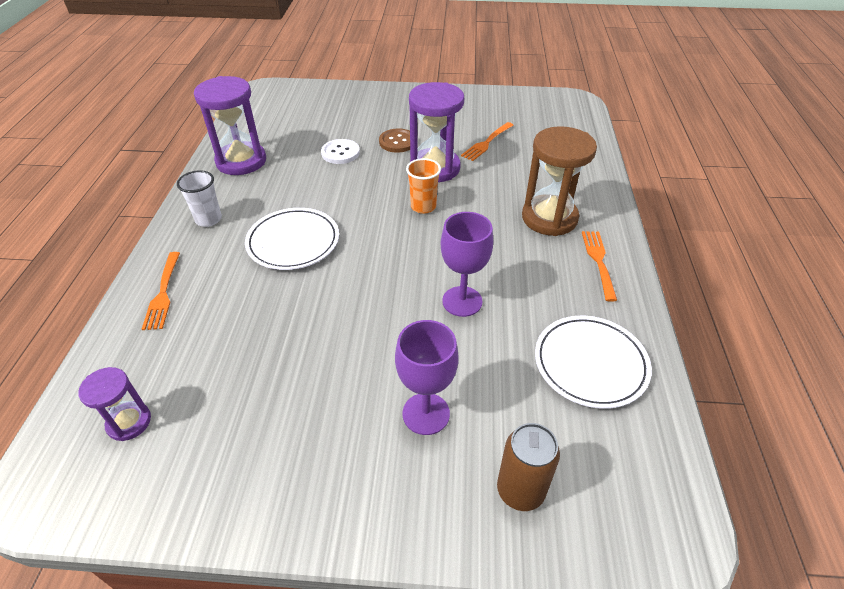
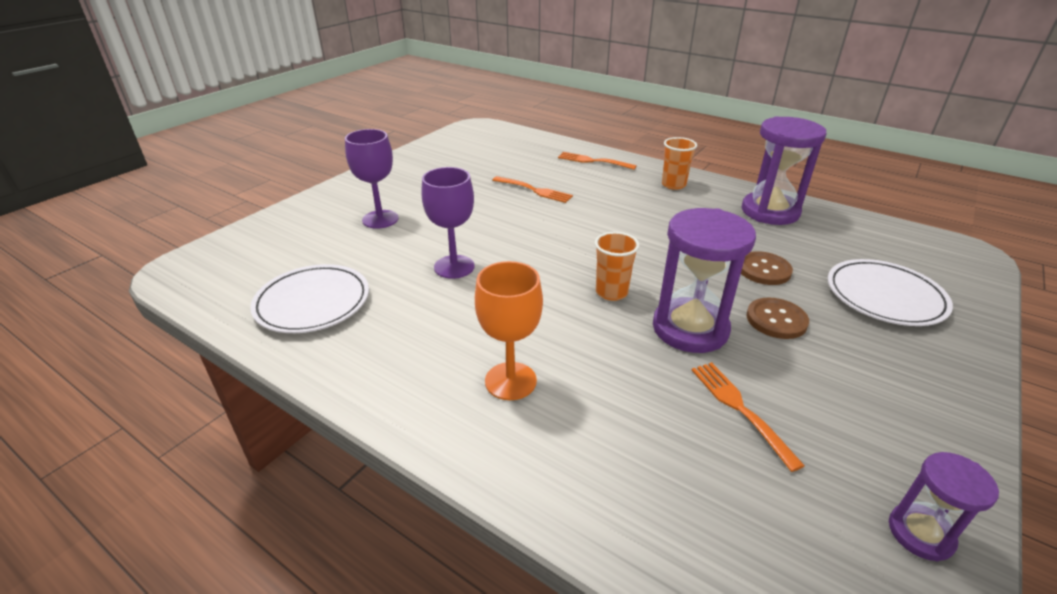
camera: 120 degrees right, 10 degrees down
purple hourglass [78,367,151,441] -> purple hourglass moved to [889,452,999,562]
white cup [177,170,222,227] -> orange cup [662,137,697,190]
white plate [245,208,339,270] -> white plate moved to [828,259,953,326]
white button [321,139,360,164] -> brown button [741,251,793,285]
brown can [497,423,560,511] -> none
brown hourglass [522,126,597,236] -> orange goblet [475,261,543,400]
orange fork [582,231,617,302] -> orange fork moved to [492,176,573,203]

